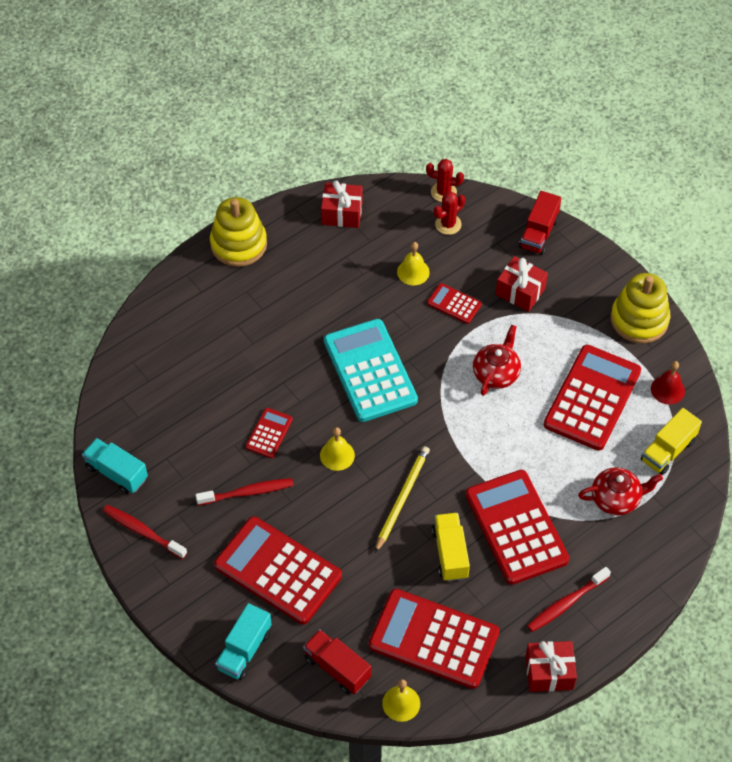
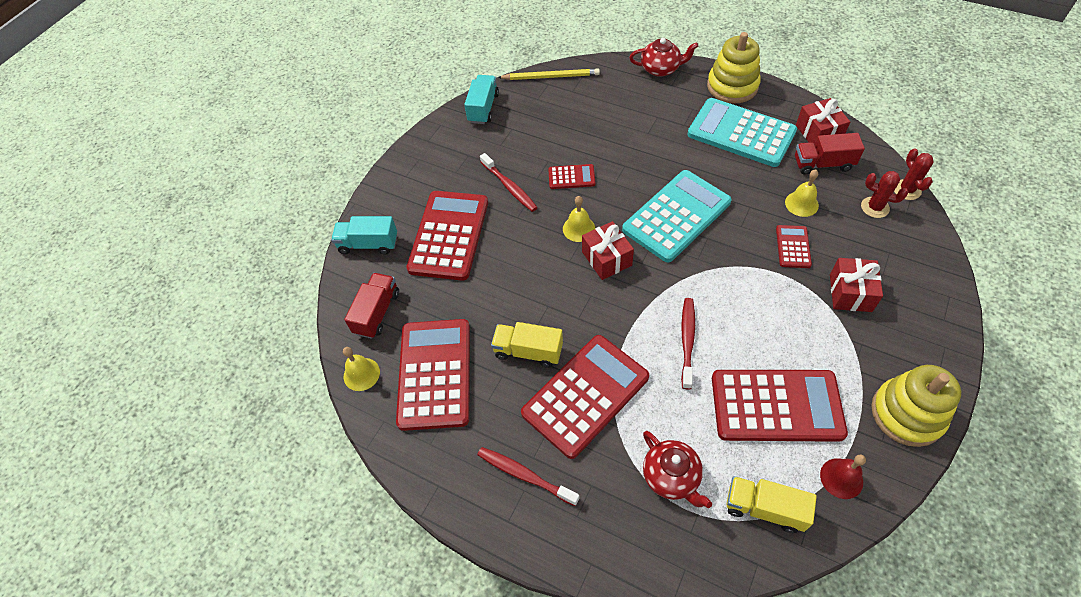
camera: 70 degrees right, 0 degrees up
red toothbrush [103,505,187,559] -> red toothbrush moved to [681,298,695,390]
yellow pencil [375,446,430,553] -> yellow pencil moved to [498,69,600,80]
yellow truck [432,513,470,581] -> yellow truck turned 135 degrees counterclockwise [491,322,563,368]
red teapot [473,325,521,396] -> red teapot moved to [629,38,698,77]
red truck [519,191,561,255] -> red truck moved to [795,133,865,175]
red gift [526,641,577,692] -> red gift moved to [582,221,634,280]
none -> turquoise calculator [687,98,797,167]

